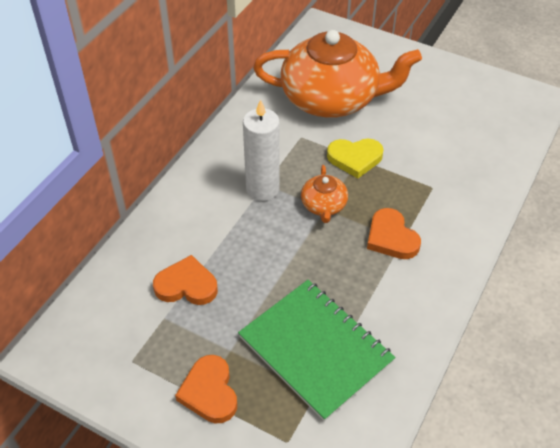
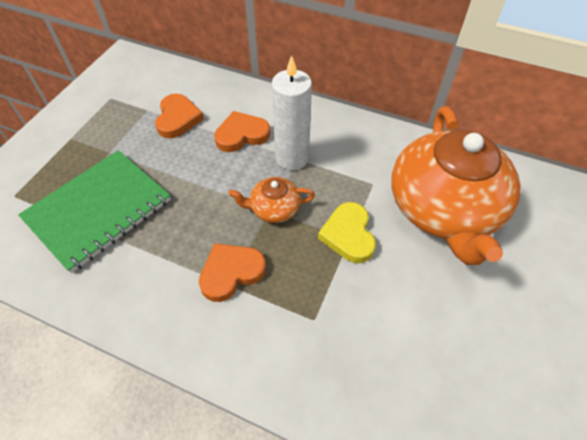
camera: 85 degrees right, 5 degrees up
orange heart [175,355,237,424] -> orange heart moved to [214,111,270,152]

